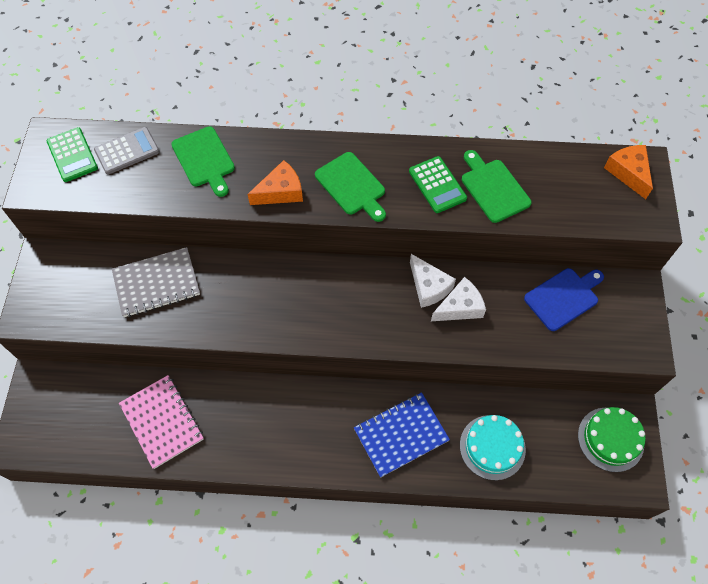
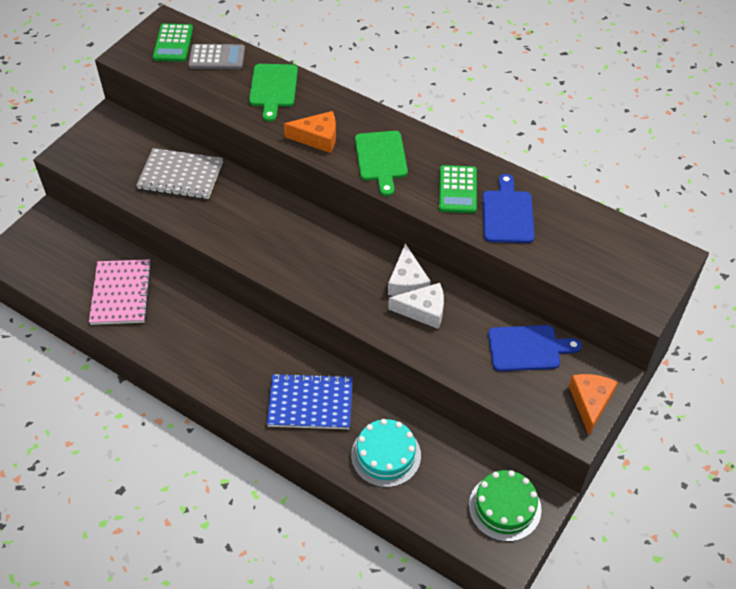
camera: 30 degrees right, 10 degrees down
green cutting board [462,150,532,223] -> blue cutting board [483,174,535,243]
orange cheese [604,145,653,199] -> orange cheese moved to [569,374,618,435]

